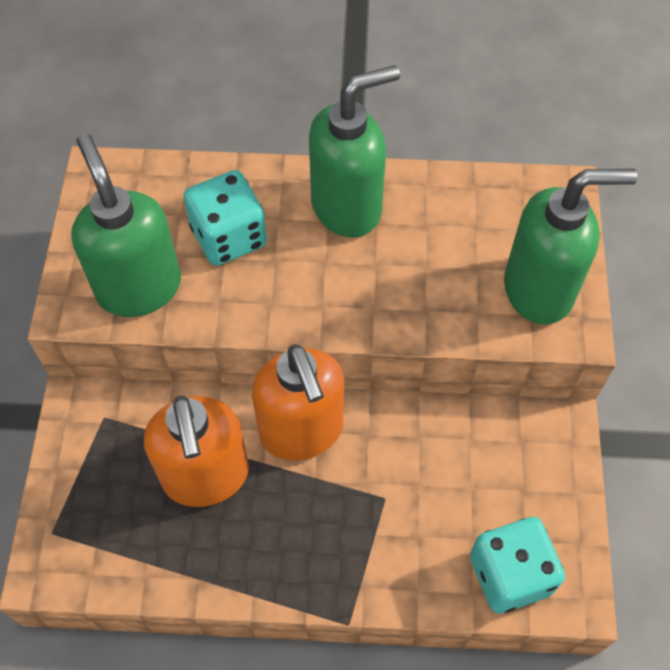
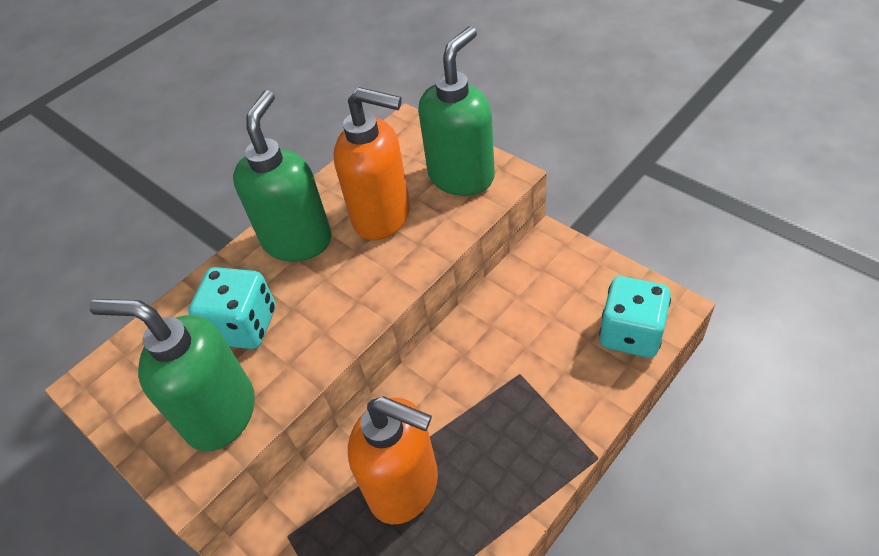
camera: 45 degrees left, 10 degrees down
orange soap dispenser [252,344,344,461] -> orange soap dispenser moved to [333,87,410,240]

